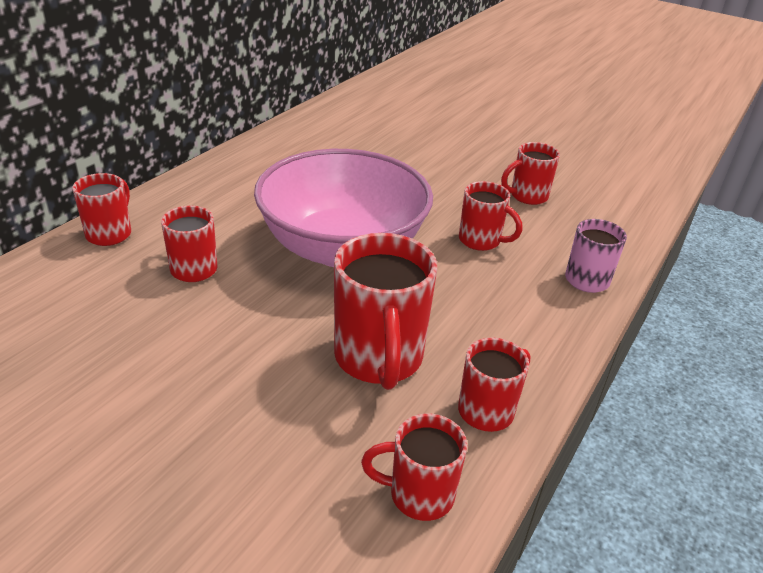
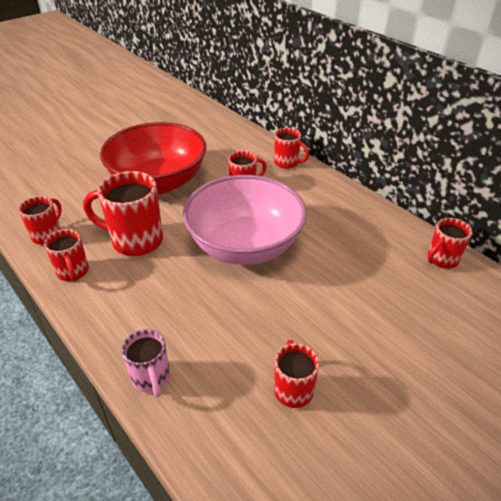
camera: 110 degrees right, 5 degrees up
red mug [459,181,522,251] -> red mug moved to [428,218,472,269]
none -> red bowl [100,122,206,194]

